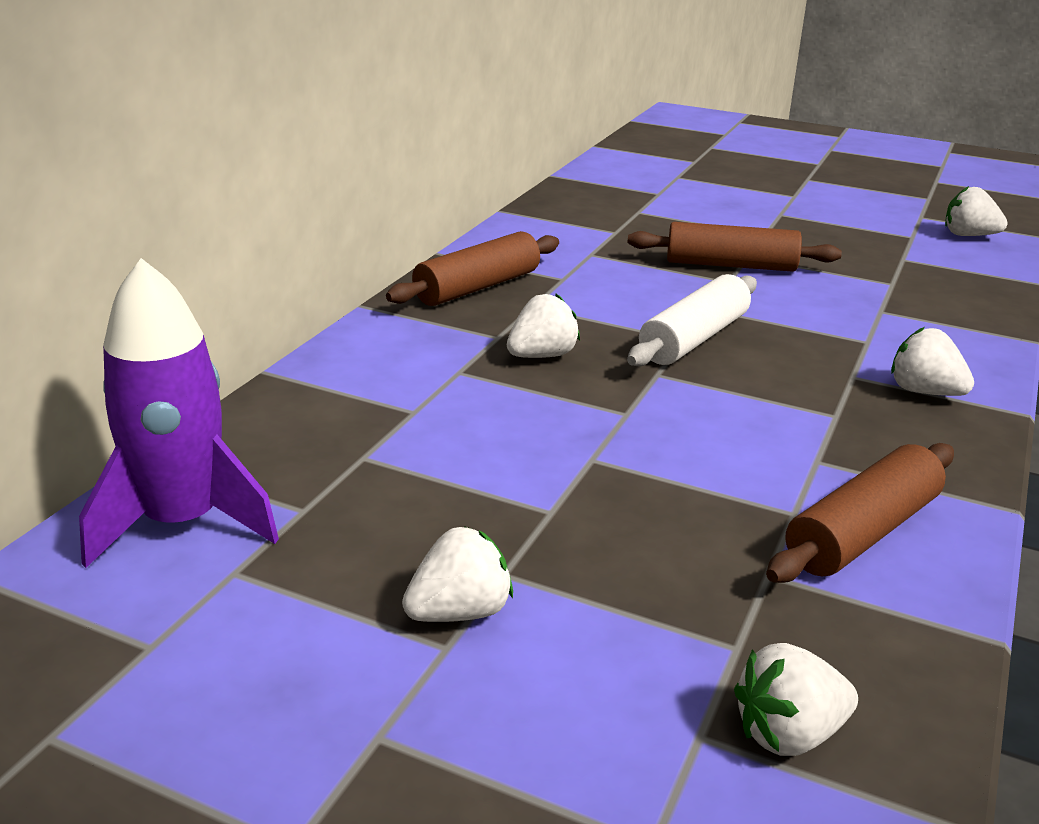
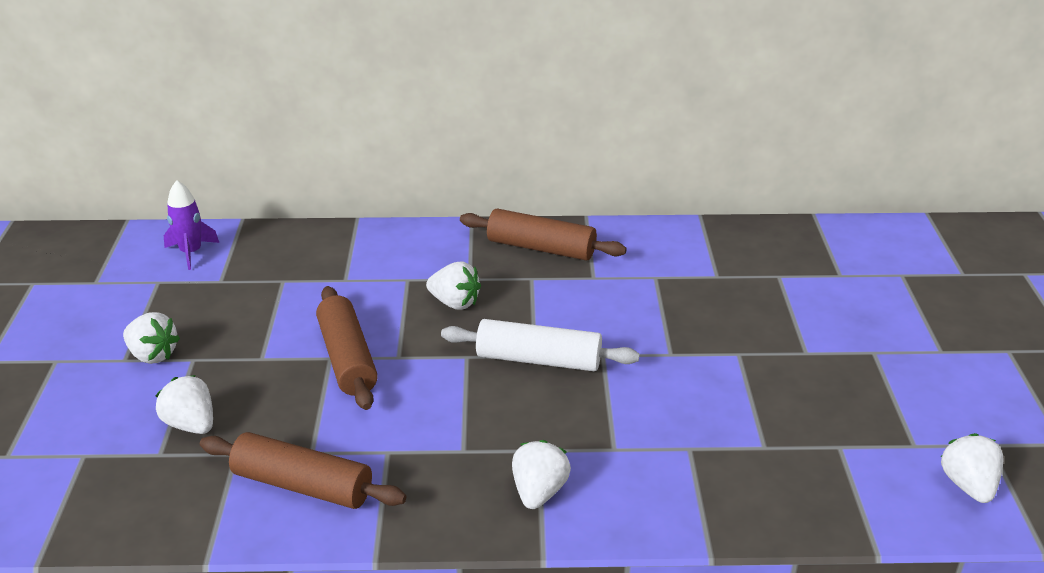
camera: 65 degrees right, 5 degrees up
purple rocket [79,258,279,568] -> purple rocket [164,180,219,270], size x0.56
brown rolling pin [627,222,842,272] -> brown rolling pin moved to [316,286,378,410]
white strawberry [734,643,858,756] -> white strawberry moved to [156,375,213,434]

